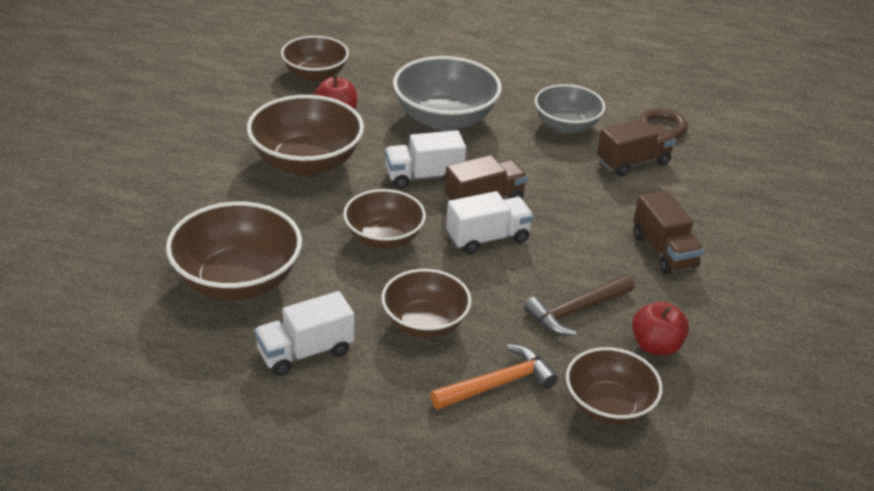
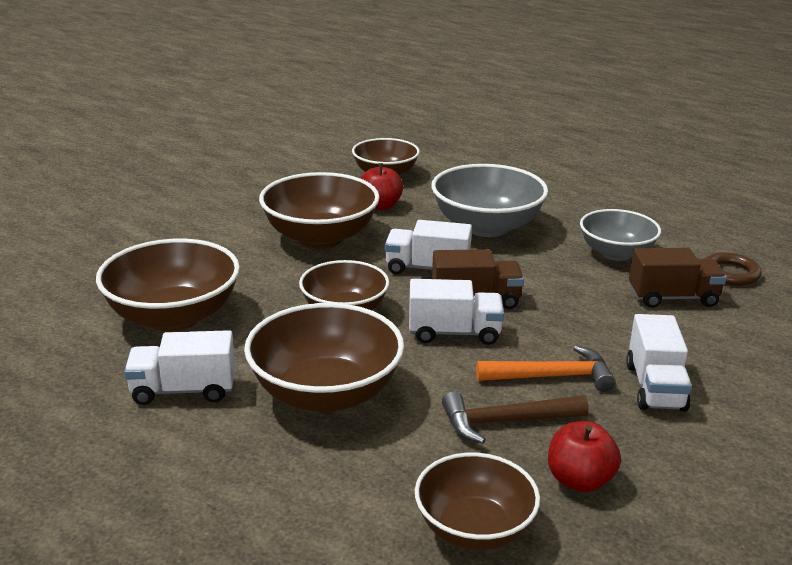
camera: 25 degrees right, 10 degrees down
brown bowl [381,269,472,338] -> brown bowl [244,303,404,413], size x1.52
orange hammer [430,344,558,410] -> orange hammer moved to [476,345,615,392]
brown truck [633,190,704,274] -> white truck [626,314,692,412]

